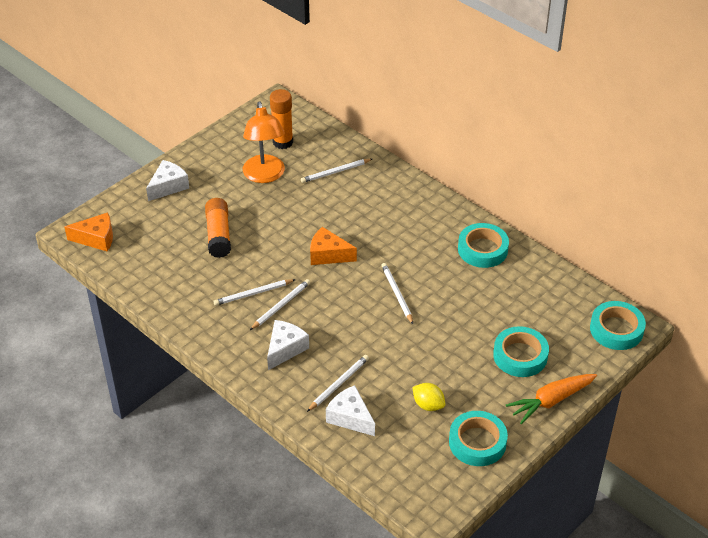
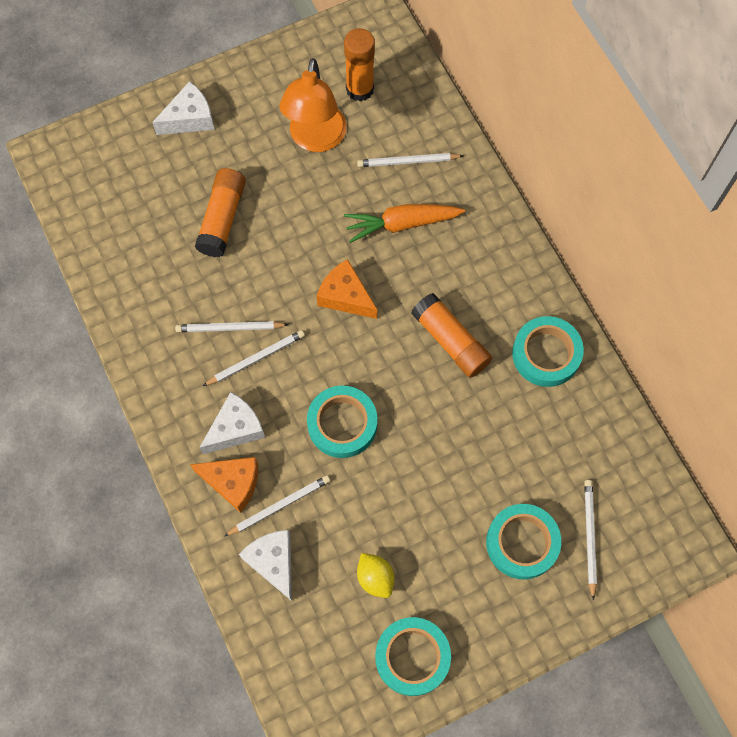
camera: 20 degrees right, 25 degrees up
orange cheese [64,212,113,251] -> orange cheese moved to [190,457,258,513]
white pencil [381,263,413,324] -> white pencil moved to [584,480,597,601]
orange carrot [506,374,597,424] -> orange carrot moved to [344,204,465,243]
turquoise tape [590,301,646,350] -> turquoise tape moved to [307,386,377,458]
none -> orange glue stick [411,293,492,378]

